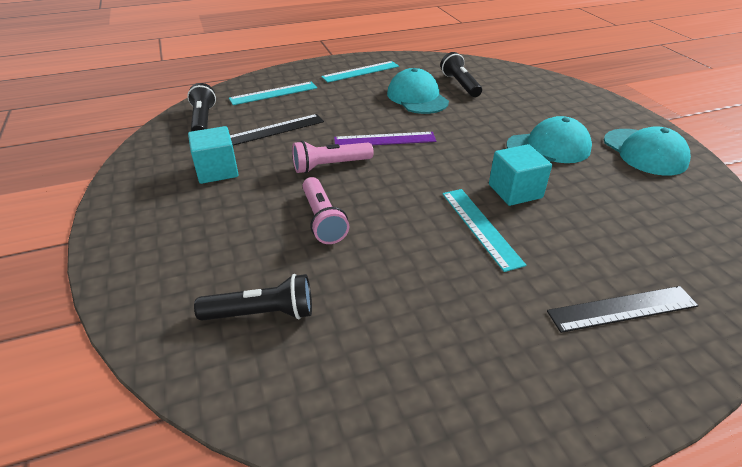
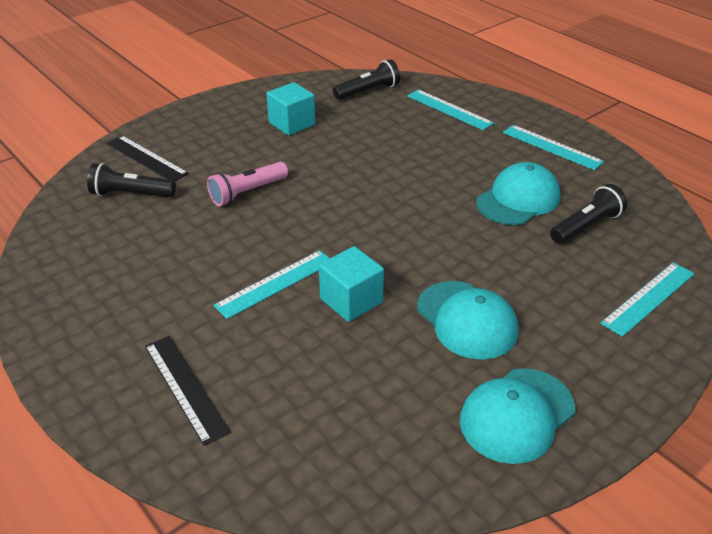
camera: 70 degrees right, 0 degrees up
black flashlight [194,274,312,321] -> black flashlight turned 120 degrees clockwise [87,163,176,197]
black ruler [230,114,324,146] -> black ruler moved to [107,136,189,181]
pink flashlight [292,141,374,173] -> none
purple ruler [334,132,436,145] -> none
none -> turquoise ruler [600,262,695,337]

